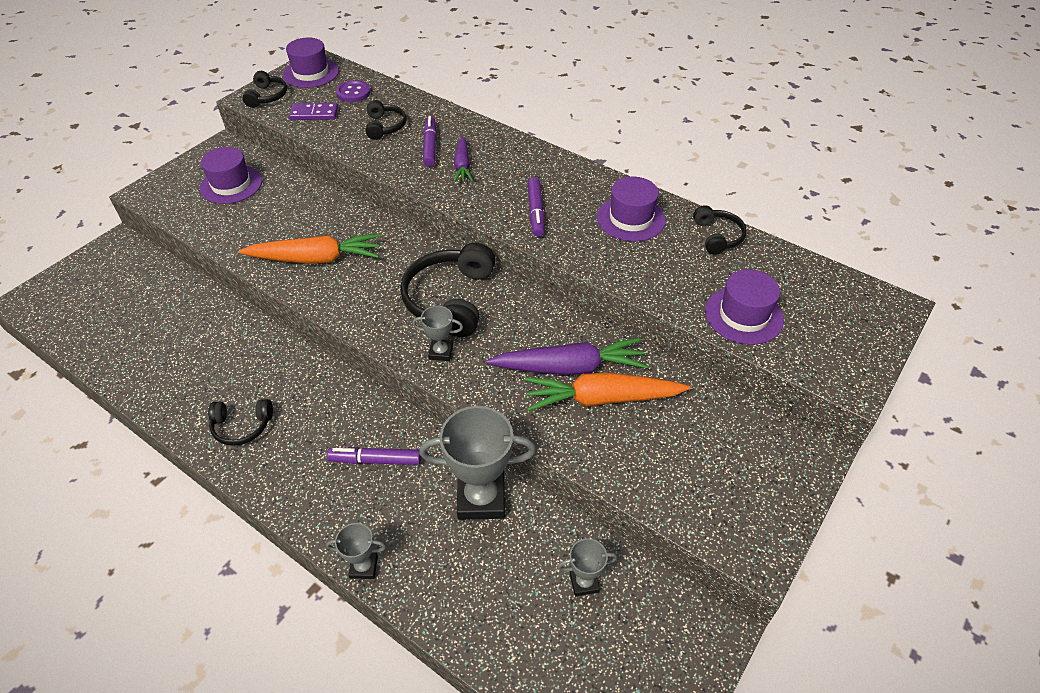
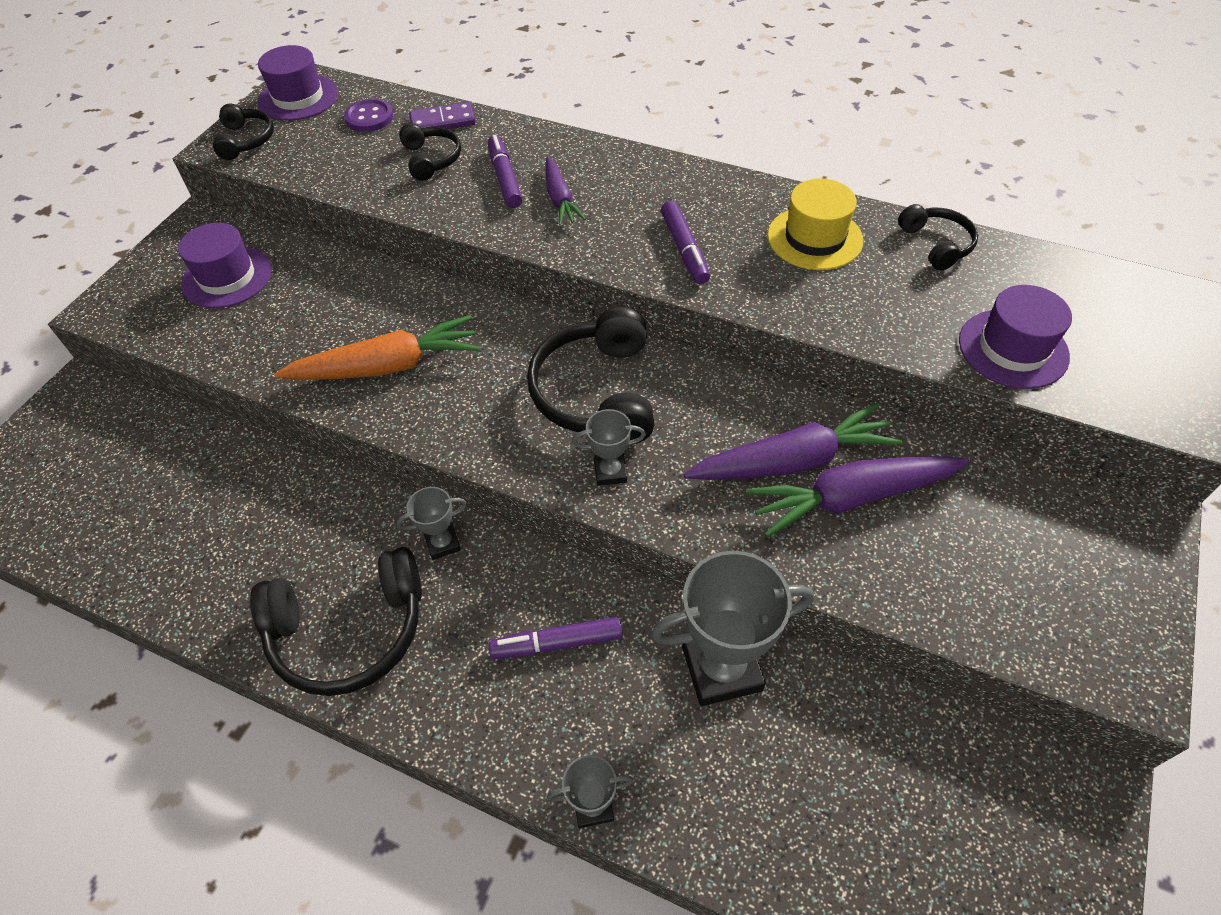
camera: 10 degrees left, 5 degrees up
black headphones [208,399,273,446] -> black headphones [250,547,422,696], size x1.83
purple domino [289,103,338,120] -> purple domino moved to [409,102,476,129]
orange carrot [525,372,690,411] -> purple carrot [746,456,969,537]
grey trophy [558,538,617,597] -> grey trophy moved to [397,487,467,560]
purple hat [597,177,666,241] -> yellow hat [768,179,863,270]

